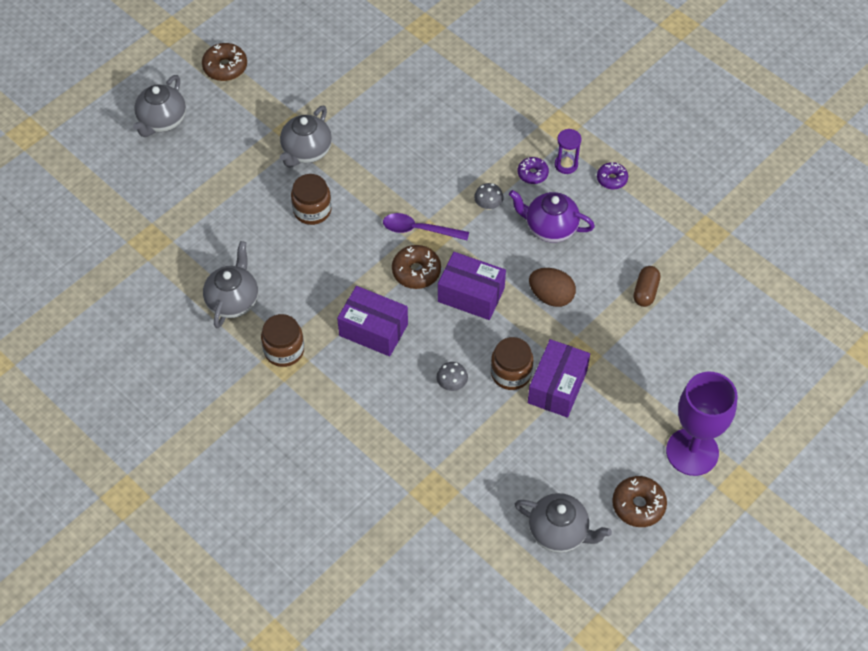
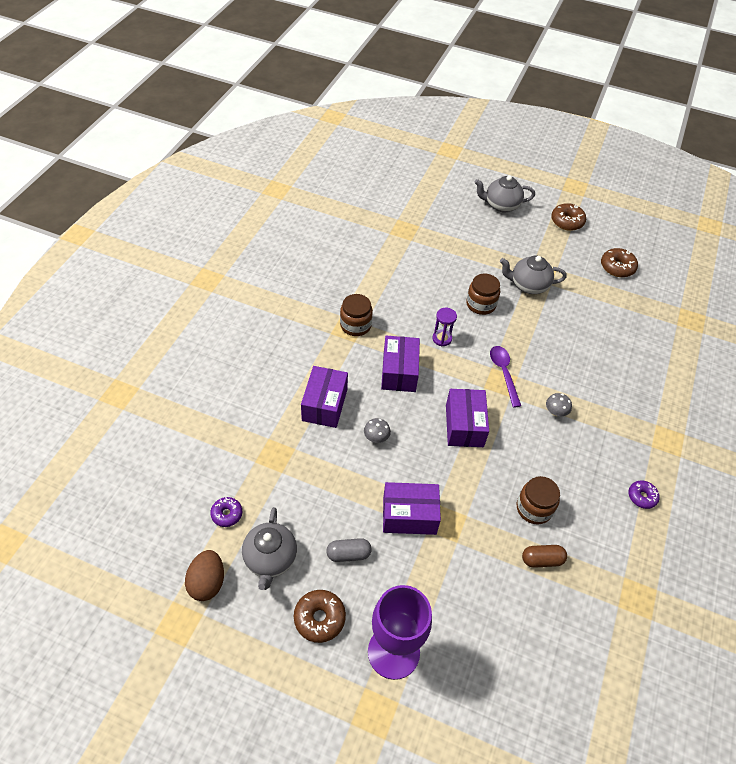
camera: 65 degrees right, 5 degrees down
grey teapot [203,241,258,328] -> none
brown donut [392,245,441,289] -> brown donut moved to [601,248,638,277]
brown jar [491,337,533,390] -> brown jar moved to [517,476,560,525]
purple teapot [509,190,595,243] -> none
purple donut [518,157,549,184] -> purple donut moved to [210,497,242,527]
brown egg [529,268,576,307] -> brown egg moved to [185,550,224,601]
purple hourglass [555,129,582,174] -> purple hourglass moved to [432,308,457,347]
none -> purple box [301,366,348,428]
none -> grey capsule [326,538,372,562]

